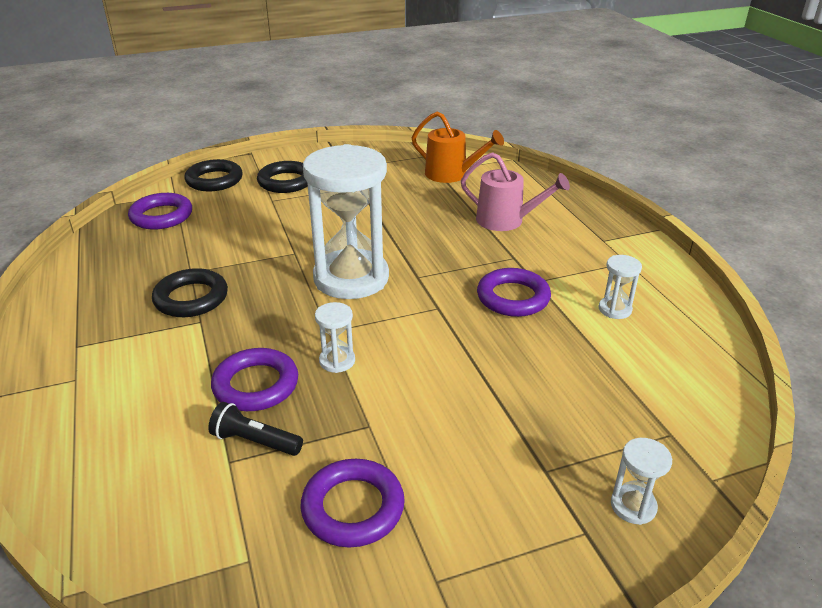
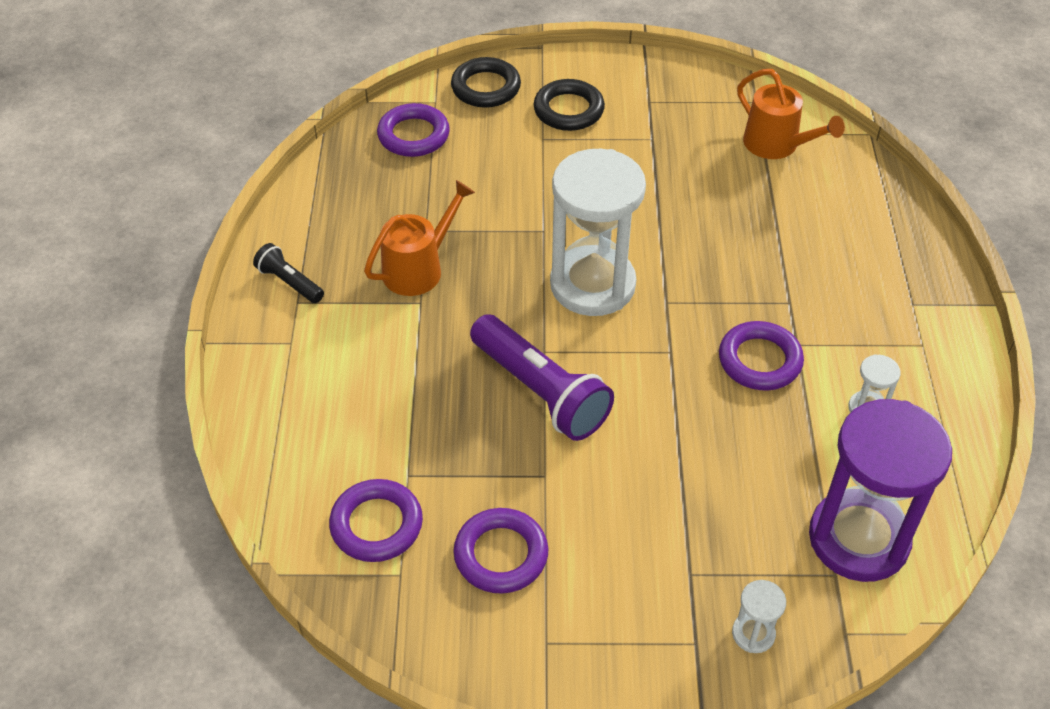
camera: 20 degrees right, 15 degrees up
black ring [152,268,228,317] -> orange watering can [364,180,475,296]
black flashlight [208,402,303,456] -> black flashlight moved to [253,243,324,303]
purple ring [211,348,298,411] -> purple ring moved to [329,479,423,562]
white hourglass [315,302,355,373] -> purple flashlight [470,314,614,441]
pink watering can [461,152,570,231] -> none
none -> purple hourglass [809,399,952,582]

